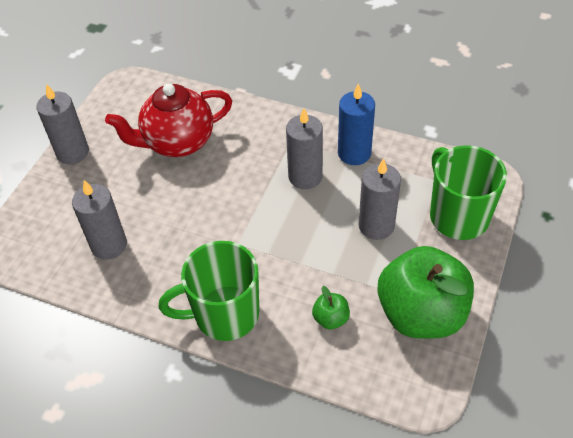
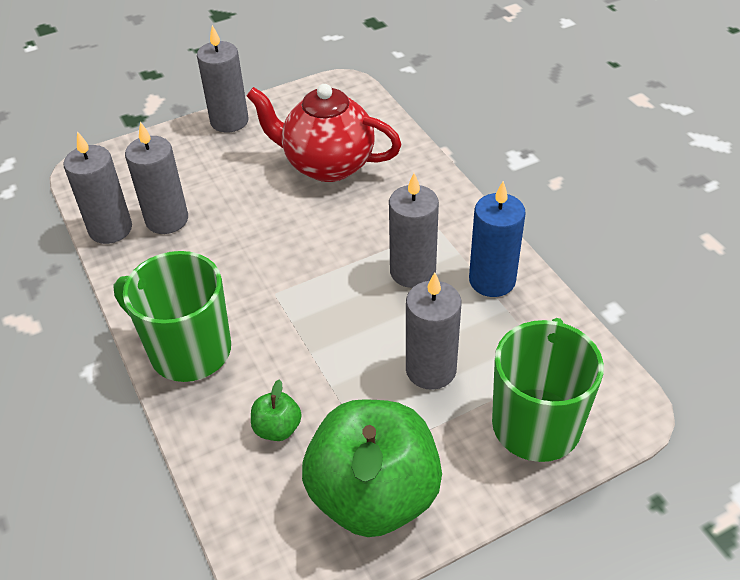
camera: 40 degrees right, 5 degrees down
none -> grey candle [63,131,132,244]

